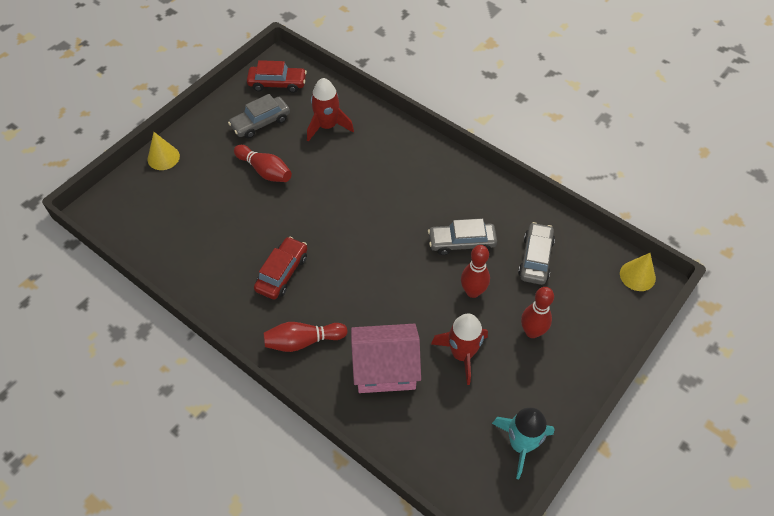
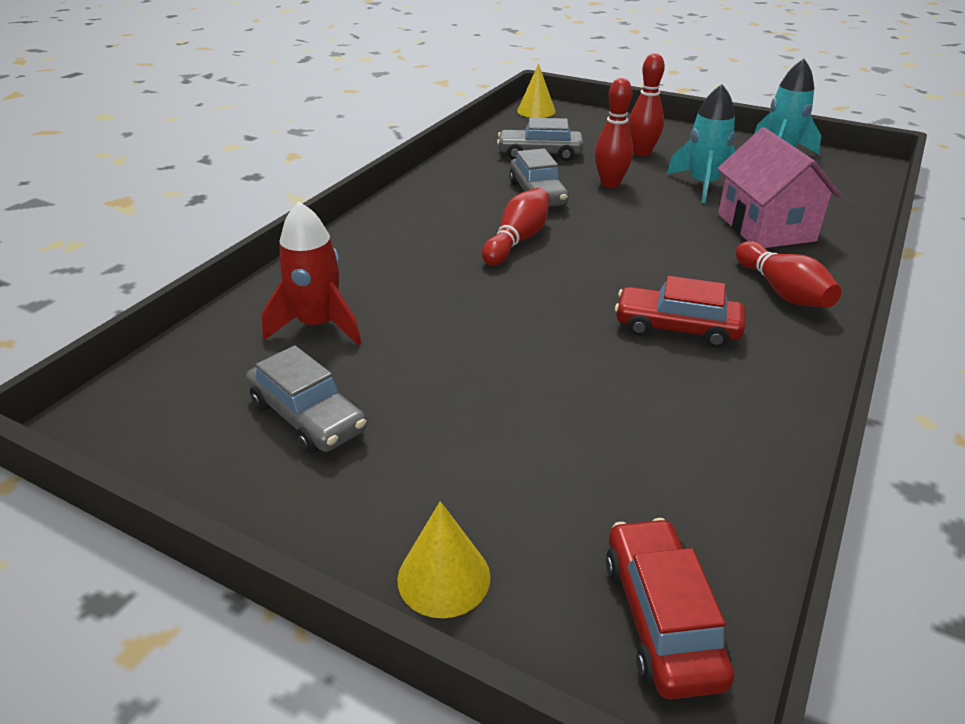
camera: 100 degrees left, 20 degrees down
red bowling pin [234,145,292,182] -> red bowling pin moved to [482,188,550,266]
red car [247,60,307,93] -> red car moved to [606,518,734,699]
red rocket [431,314,488,385] -> turquoise rocket [666,84,735,203]

